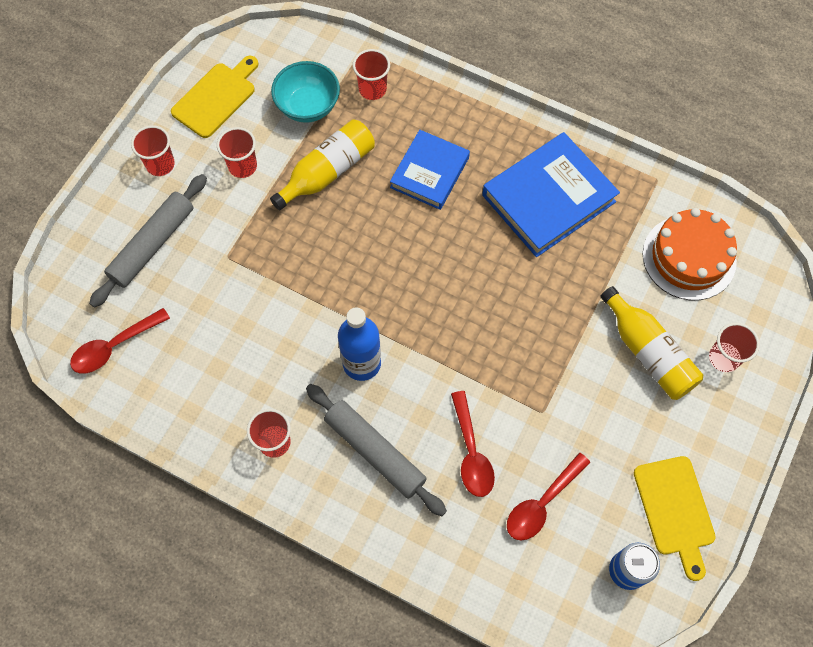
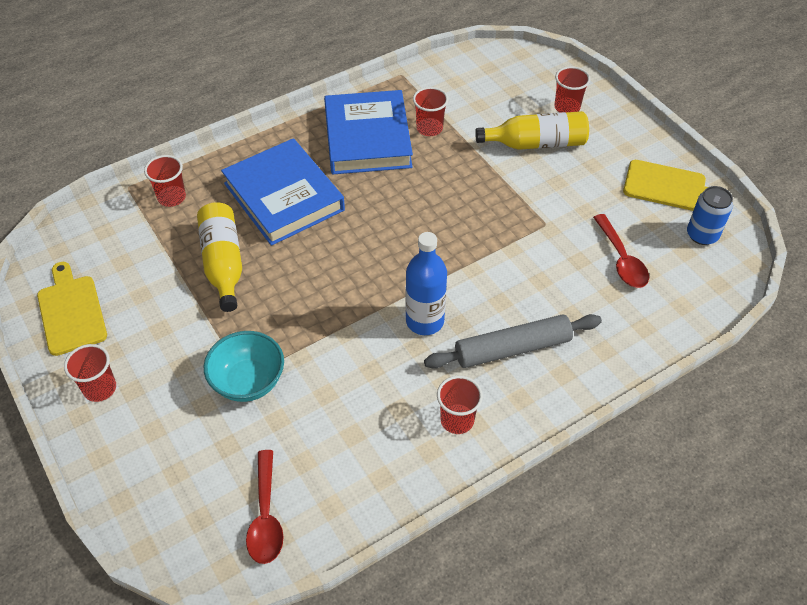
camera: 60 degrees left, 15 degrees down
grey rolling pin [89,174,207,308] -> none
red cup [217,127,257,178] -> red cup moved to [413,87,448,136]
turquoise bowl [271,61,340,123] -> turquoise bowl moved to [204,331,284,402]
blue book [390,130,470,210] -> blue book [221,138,345,246], size x1.53
red spoon [451,391,495,497] -> none
orange cake [643,208,737,300] -> none

